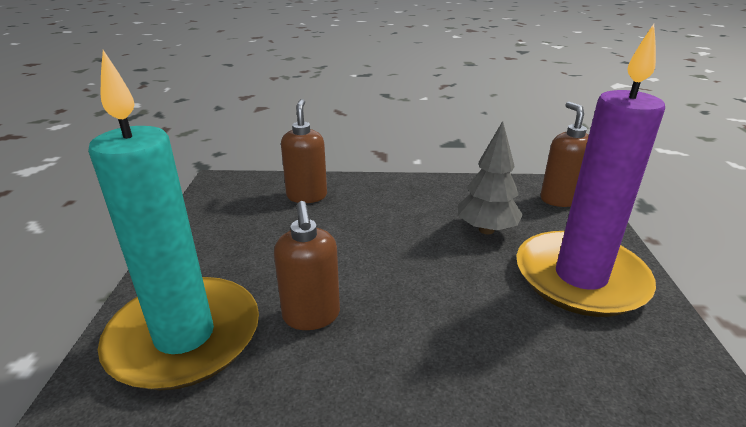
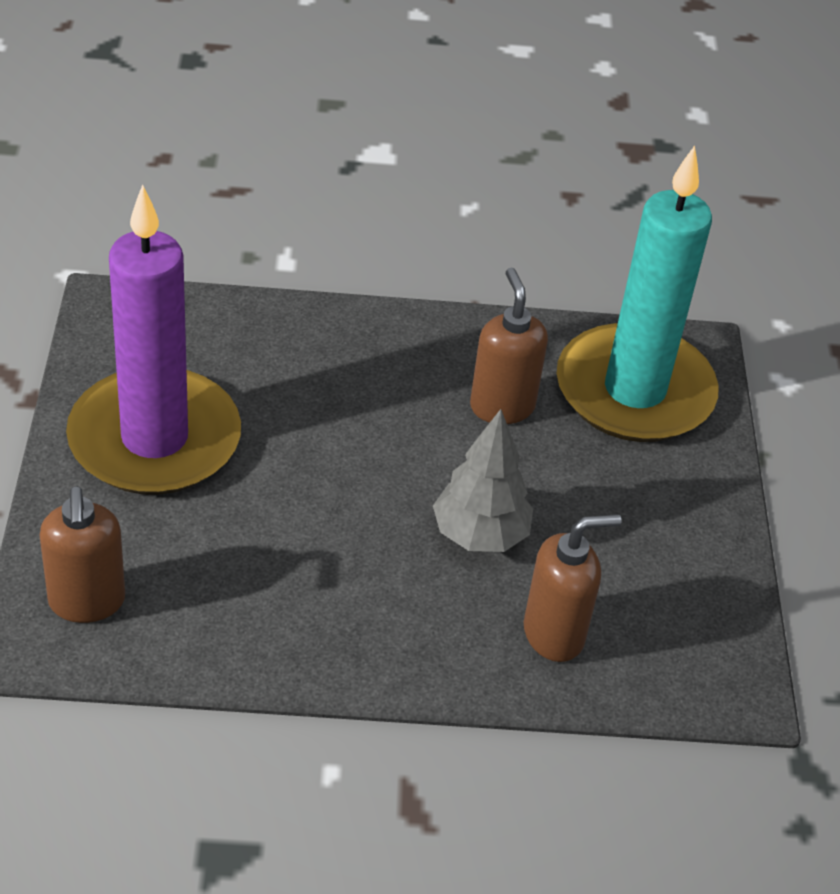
camera: 175 degrees right, 15 degrees up
brown soap dispenser [281,99,327,203] -> brown soap dispenser turned 105 degrees counterclockwise [524,514,621,662]
grey tree [458,121,523,234] -> grey tree moved to [433,409,533,552]

